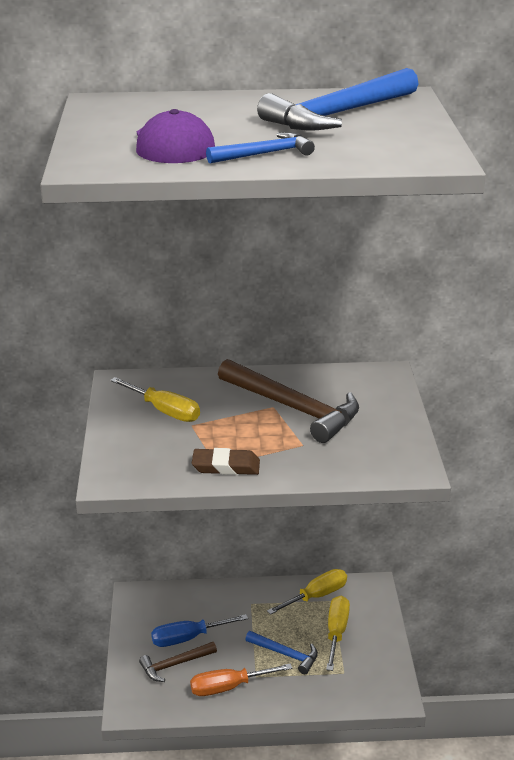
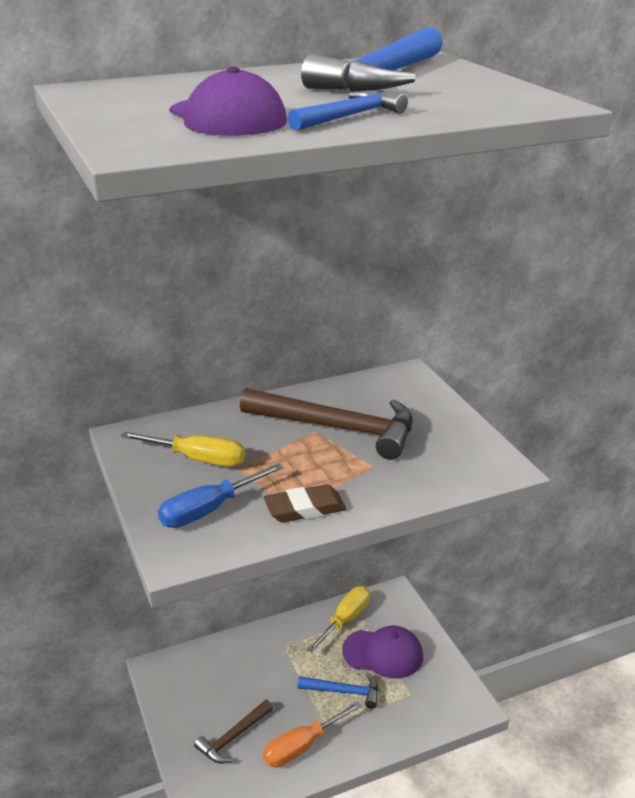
camera: 20 degrees left, 0 degrees up
blue screwdriver [151,614,248,647] -> blue screwdriver moved to [158,463,283,528]
yellow screwdriver [326,596,350,671] -> purple cap [342,626,423,679]

